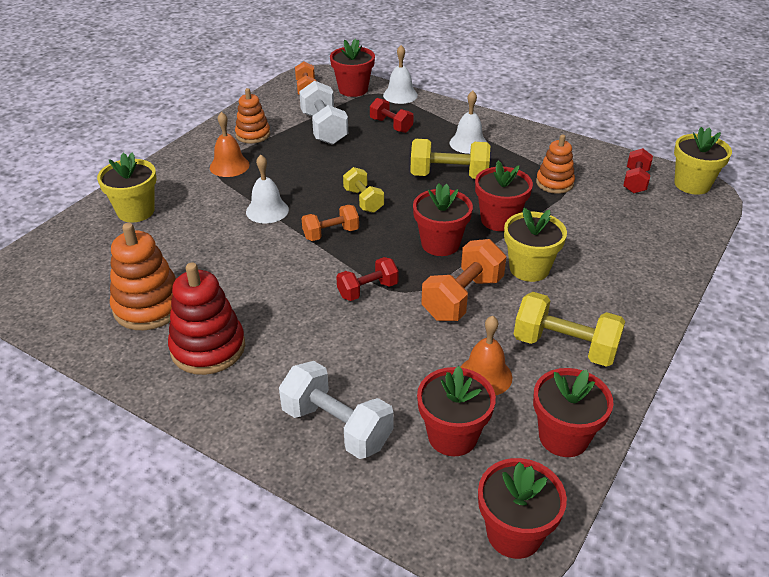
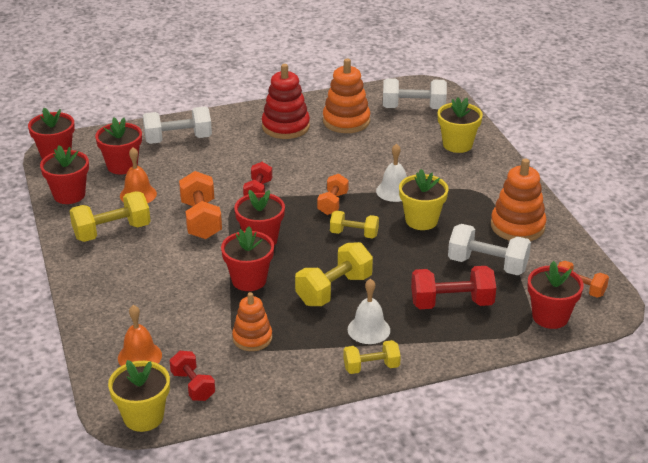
camera: 130 degrees right, 5 degrees down
orange bell [210,112,250,177] -> orange bell moved to [118,305,162,366]
orange stacking toy [235,88,270,144] -> orange stacking toy [491,159,547,241], size x1.54
red dumbbell [370,98,414,133] -> red dumbbell [411,266,496,309], size x1.58
white bell [383,45,418,104] -> none
yellow flower pot [504,208,567,282] -> yellow flower pot moved to [399,169,449,230]
none -> yellow dumbbell [343,340,401,374]
none -> white dumbbell [383,78,447,109]

